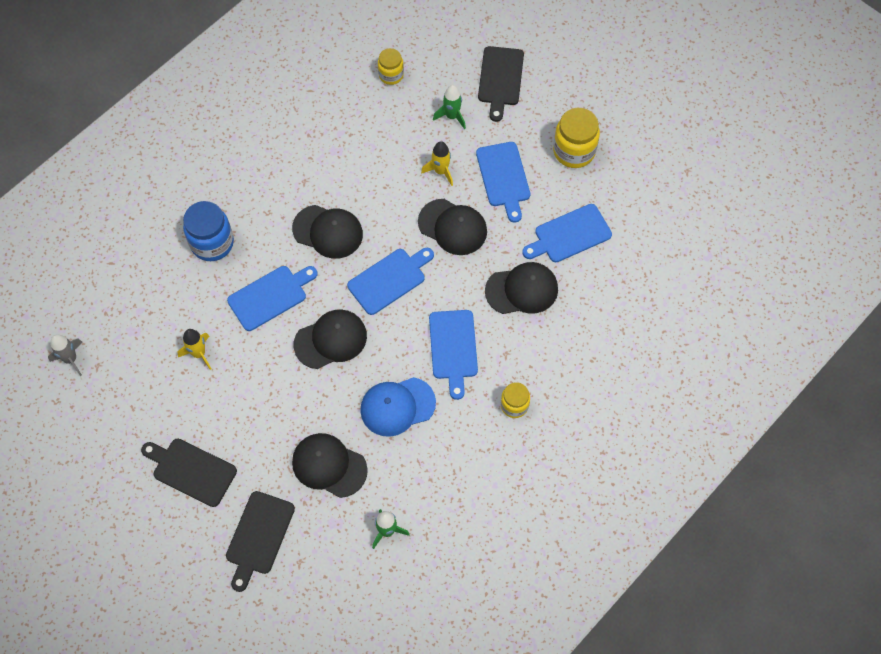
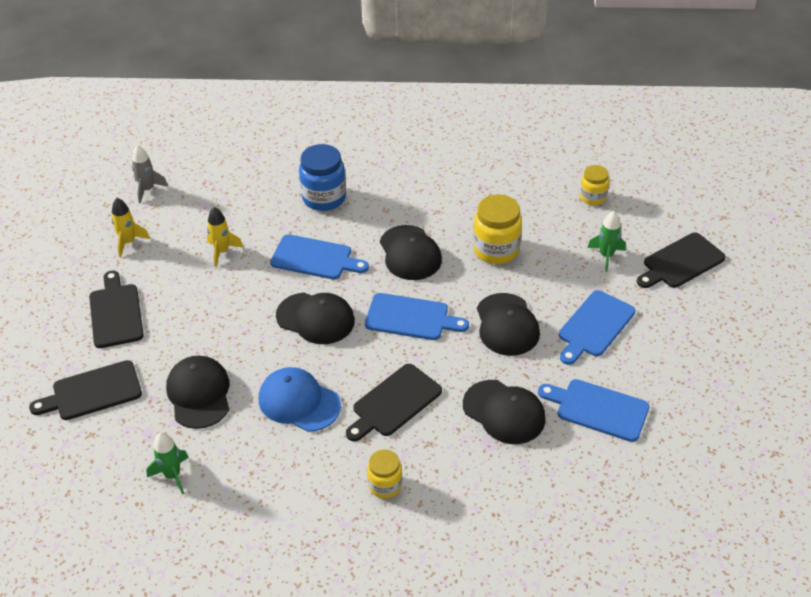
camera: 50 degrees right, 20 degrees down
yellow rocket [421,141,453,186] -> yellow rocket moved to [111,198,150,257]
blue cutting board [429,310,478,400] -> black cutting board [346,364,442,442]
yellow jar [553,108,600,168] -> yellow jar moved to [473,194,522,264]

